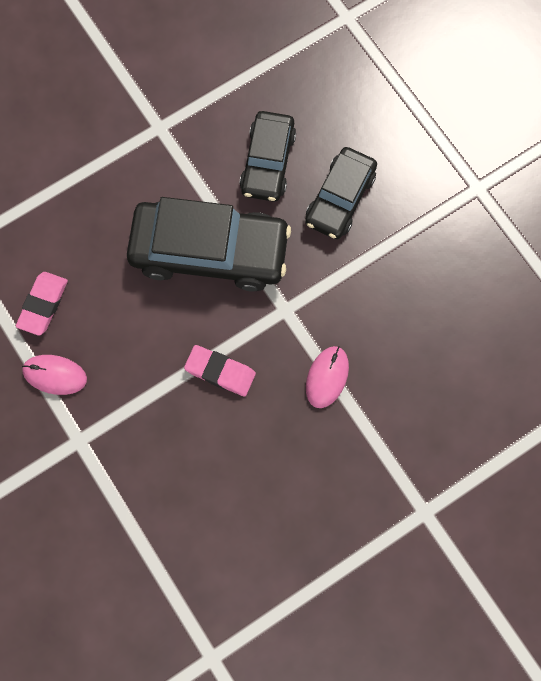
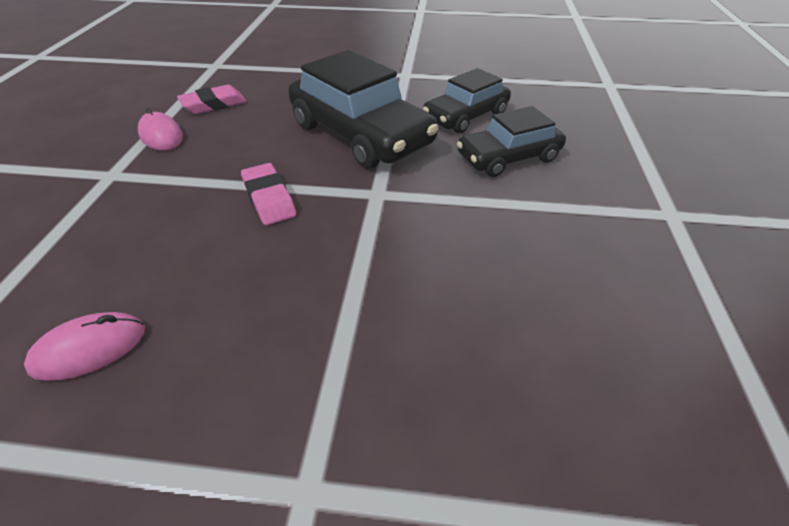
camera: 40 degrees right, 30 degrees down
pink mouse [306,346,349,408] -> pink mouse moved to [24,312,145,381]

